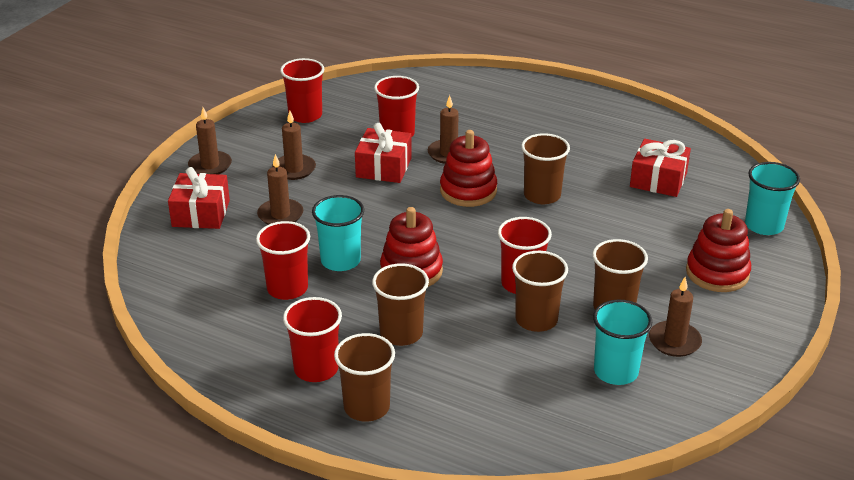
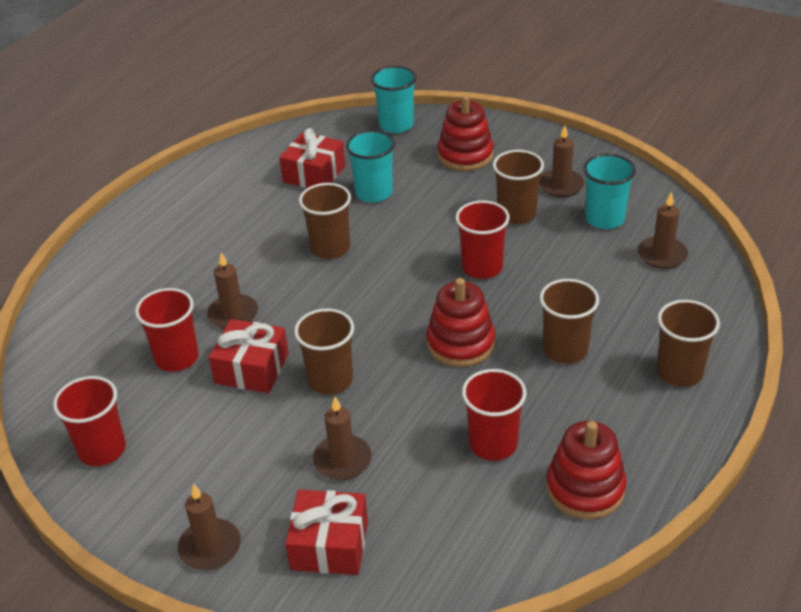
camera: 85 degrees left, 5 degrees up
brown candle [272,110,316,180] -> brown candle moved to [638,192,688,269]
red cup [283,297,342,382] -> none
turquoise cup [312,195,364,271] -> turquoise cup moved to [346,130,395,202]
red stacking toy [440,130,497,207] -> red stacking toy moved to [546,421,627,519]
brown cup [512,251,568,332] -> brown cup moved to [294,308,354,395]

